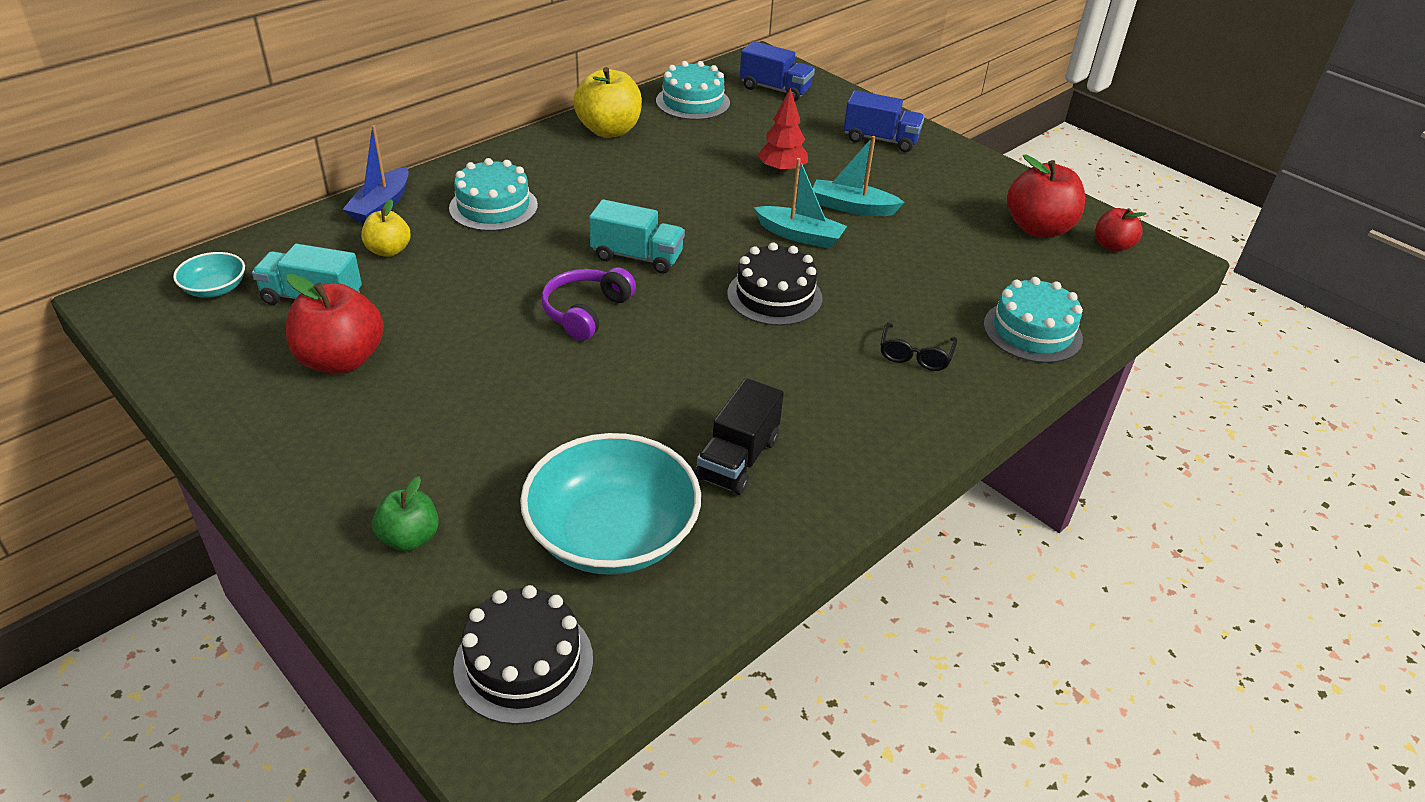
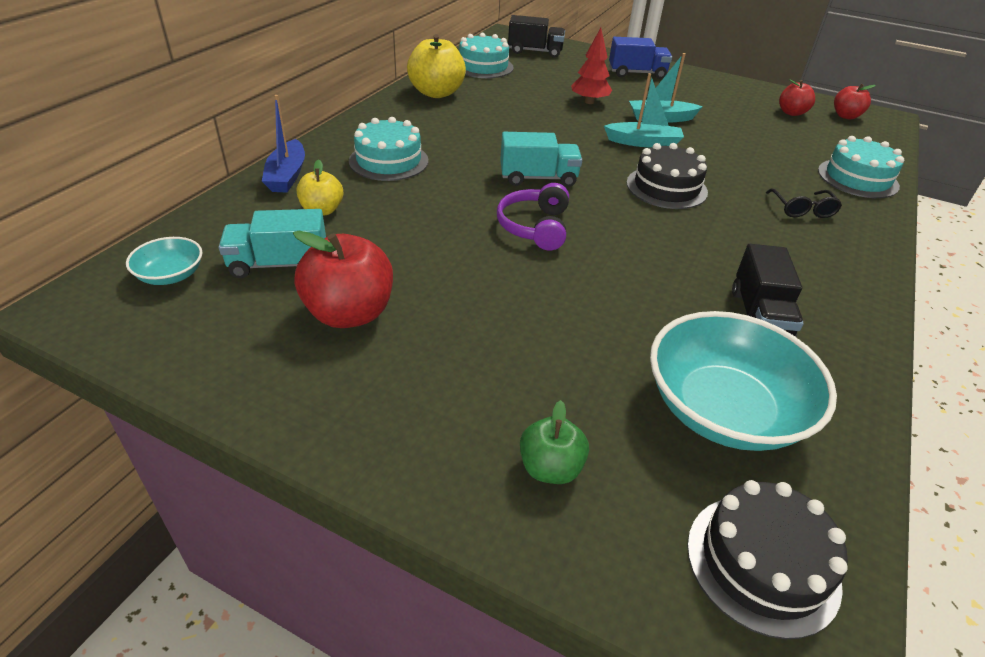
camera: 20 degrees left, 0 degrees up
blue truck [740,41,815,101] -> black truck [508,15,565,58]
red apple [1007,155,1085,237] -> red apple [779,79,815,116], size x0.58

